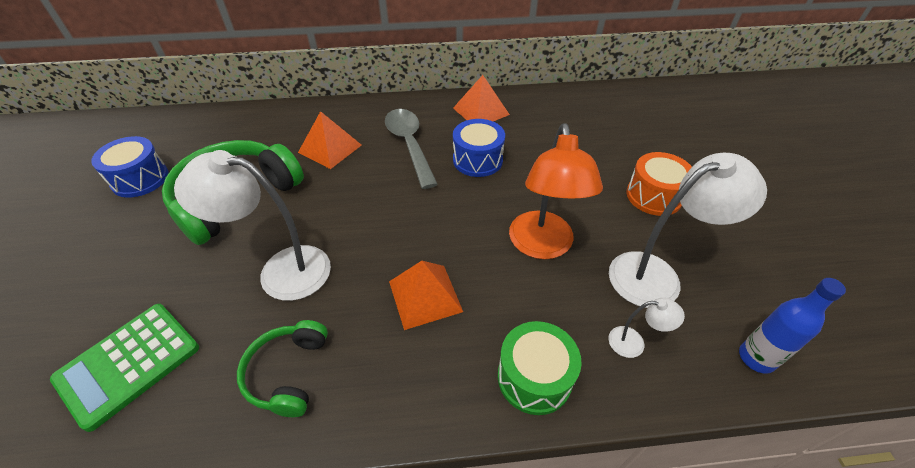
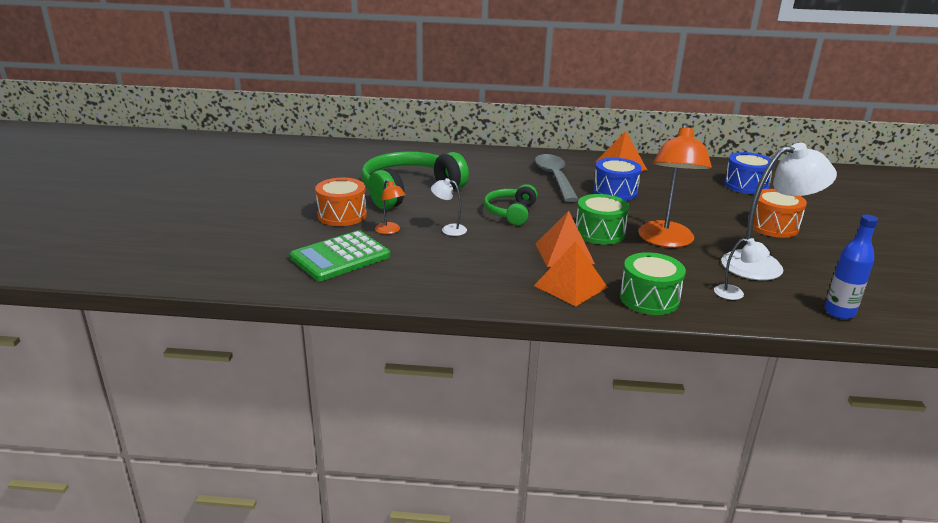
camera: 10 degrees right, 20 degrees down
blue drum [91,136,168,198] -> blue drum moved to [724,152,775,194]
white lamp [174,150,331,301] -> white lamp [431,178,467,236], size x0.46
green headphones [237,320,328,417] -> green headphones moved to [484,184,537,225]
orange pyramid [298,111,362,169] -> orange pyramid moved to [534,241,608,307]
none -> orange drum [315,178,367,226]
none -> orange lamp [375,180,406,234]
none -> green drum [576,194,629,245]

